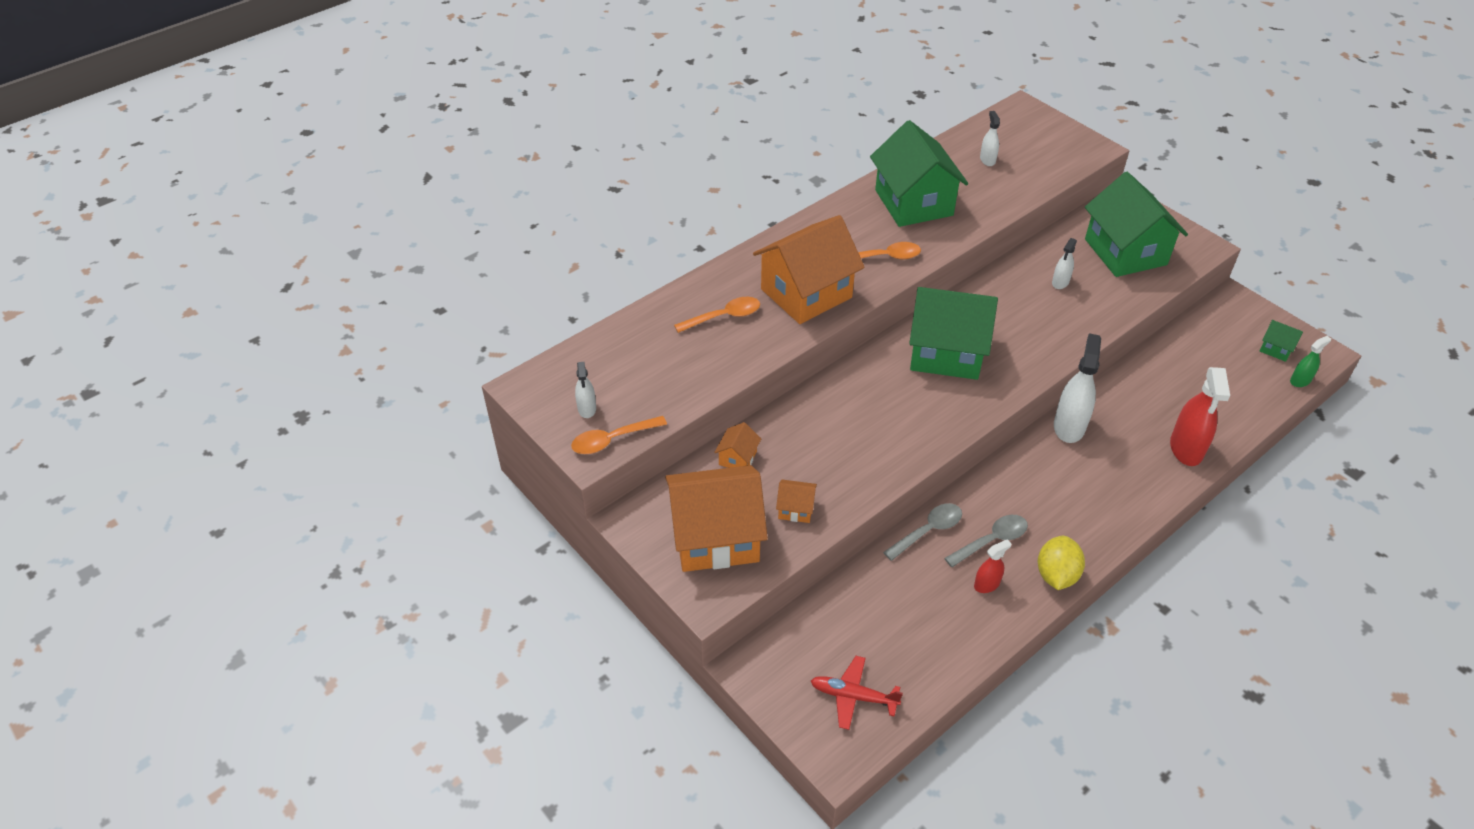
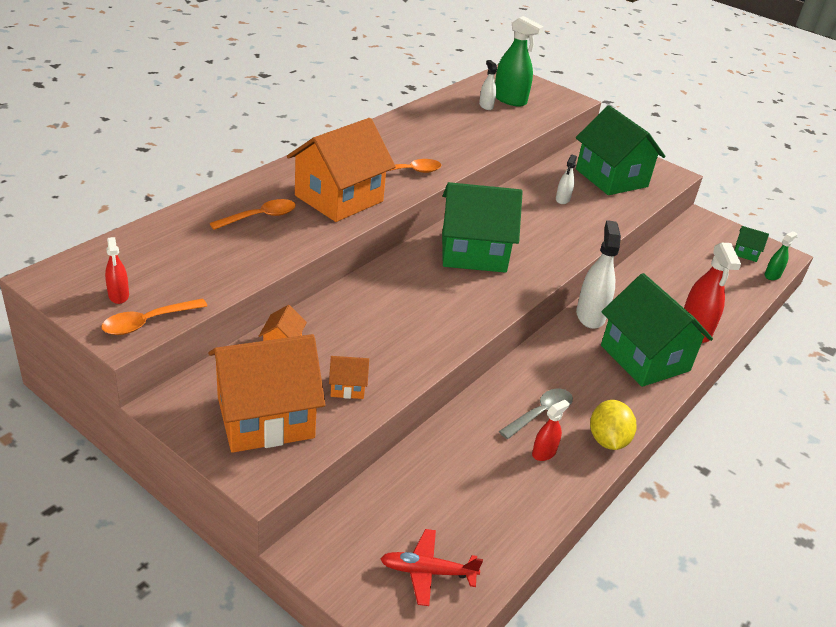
camera: 15 degrees left, 10 degrees down
white spray bottle [575,362,596,418] -> red spray bottle [105,237,129,304]
green house [870,120,968,227] -> green house moved to [601,273,713,387]
grey spoon [883,503,962,561] -> none
none -> green spray bottle [495,16,544,107]

